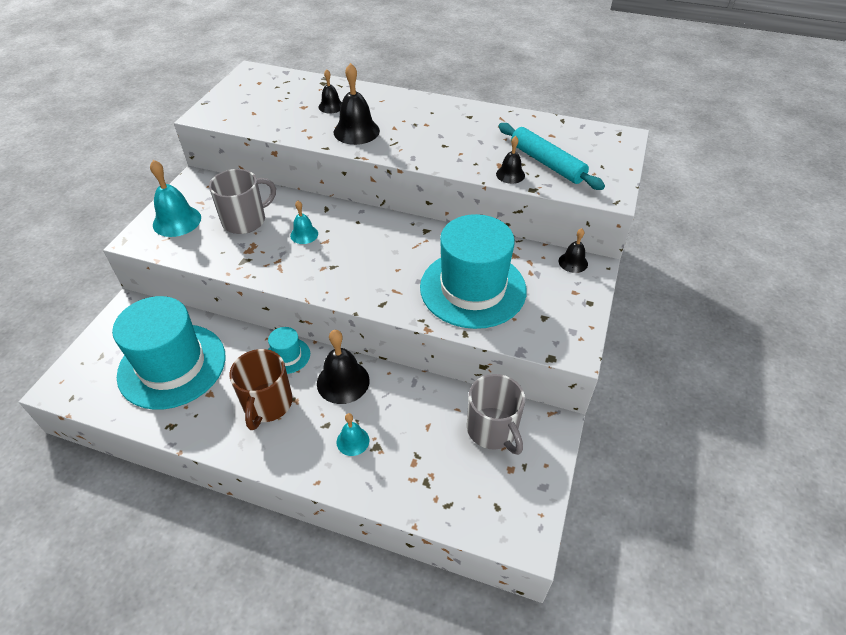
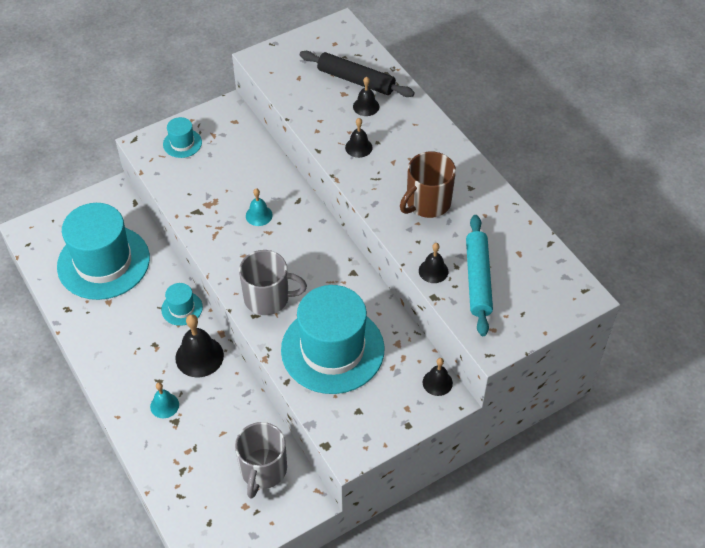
camera: 40 degrees right, 5 degrees up
turquoise bell [150,160,201,237] -> turquoise hat [163,117,202,158]
grey mug [209,169,276,234] -> grey mug moved to [239,250,307,315]
brown mug [229,349,293,430] -> brown mug moved to [400,151,456,218]
black bell [334,63,380,145] -> black bell [345,118,373,158], size x0.58
none -> black rolling pin [300,51,415,97]

